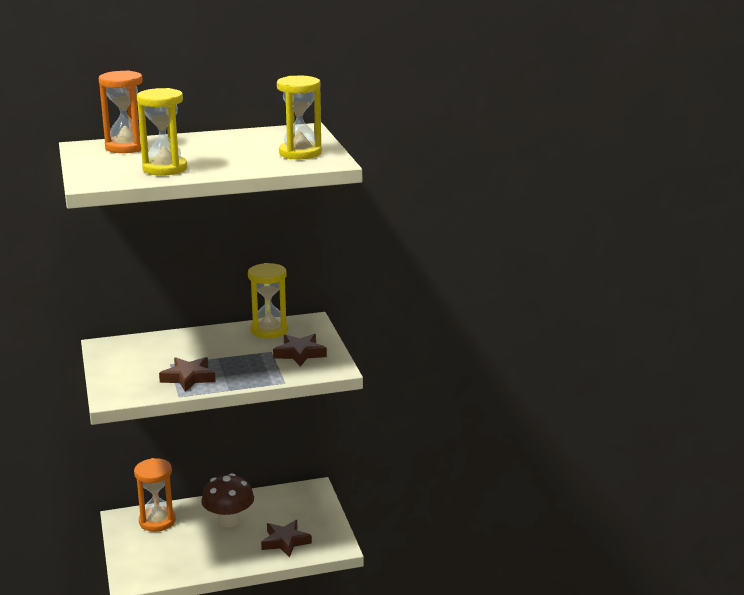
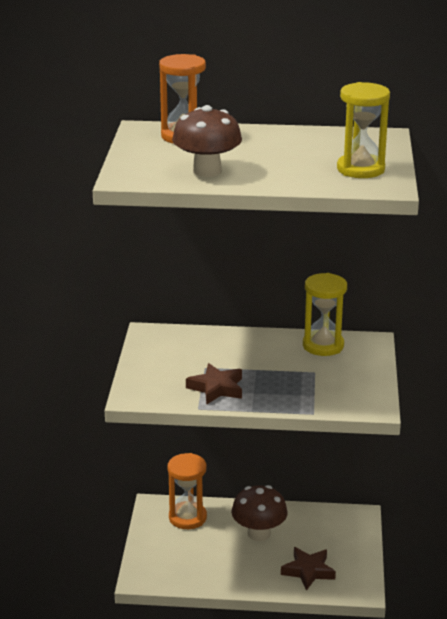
camera: 20 degrees right, 5 degrees up
yellow hourglass [137,88,187,176] -> brown mushroom [172,105,242,177]
brown star [273,334,327,366] -> none

